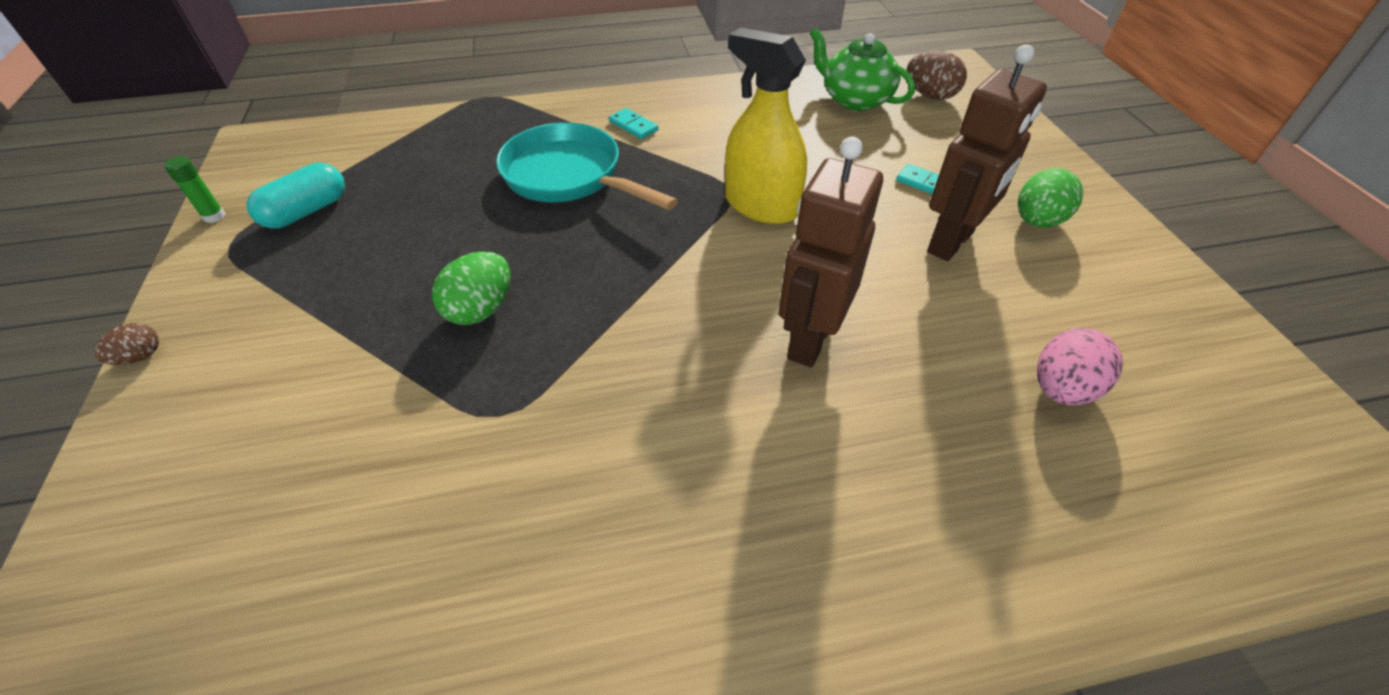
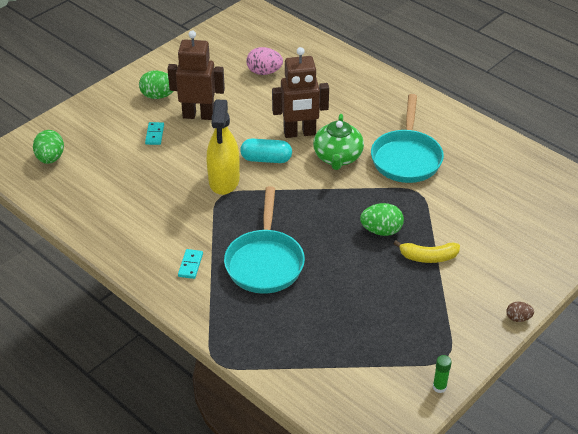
camera: 125 degrees left, 5 degrees down
turquoise capsule [247,163,345,229] -> turquoise capsule moved to [240,139,292,163]
green teapot [810,28,915,111] -> green teapot moved to [313,114,364,170]
brown egg [907,50,967,100] -> green egg [33,130,64,164]
none -> turquoise pan [371,94,444,183]
none -> yellow banana [393,240,460,263]

